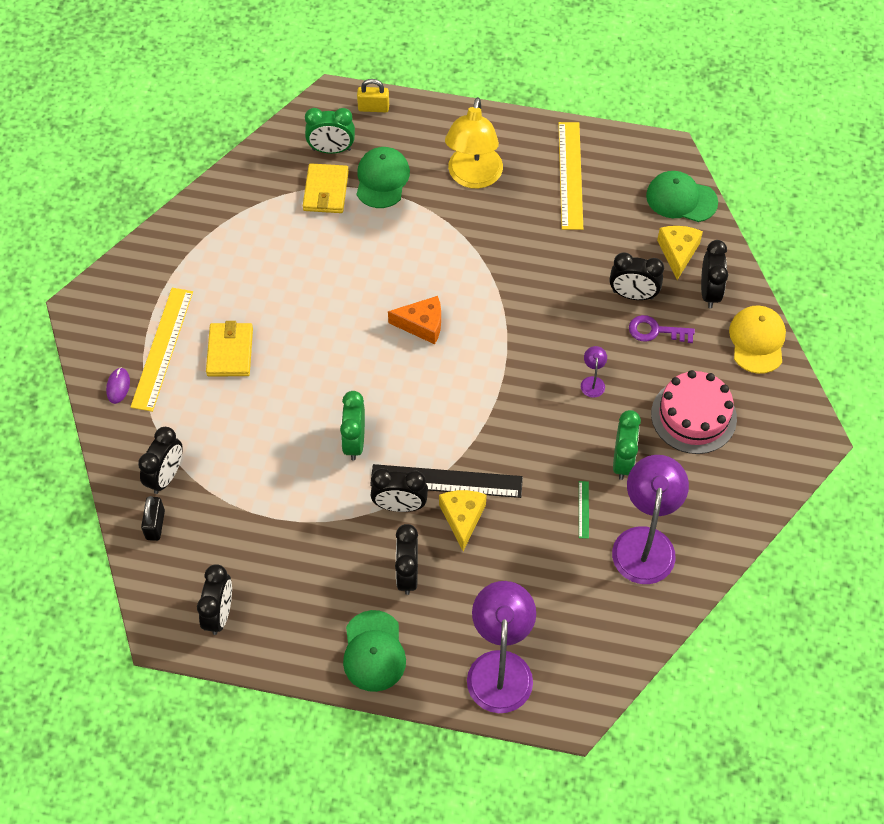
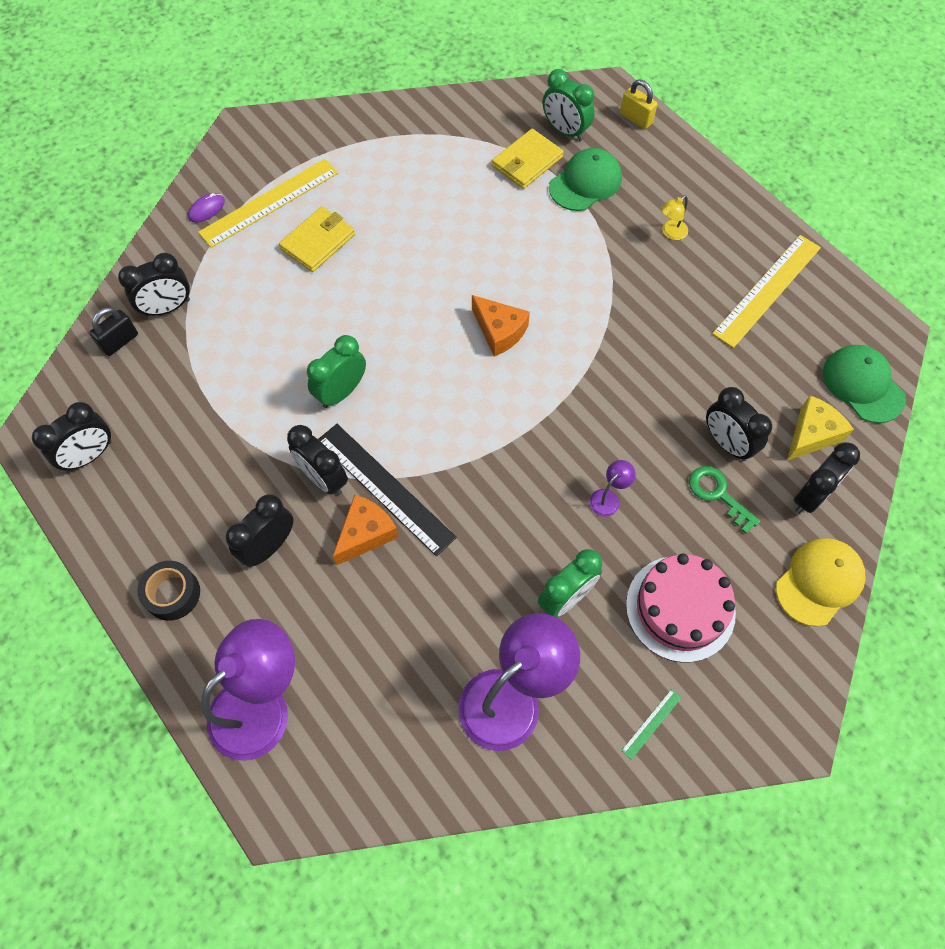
camera: 40 degrees right, 5 degrees up
green cap [343,610,406,692] -> black tape [137,561,200,621]
yellow cheese [439,490,487,551] -> orange cheese [333,494,399,566]
yellow lamp [445,97,503,189] -> yellow lamp [661,195,688,240], size x0.41
green ruler [579,481,589,539] -> green ruler moved to [621,689,682,760]
purple key [629,315,695,343] -> green key [689,466,760,534]

